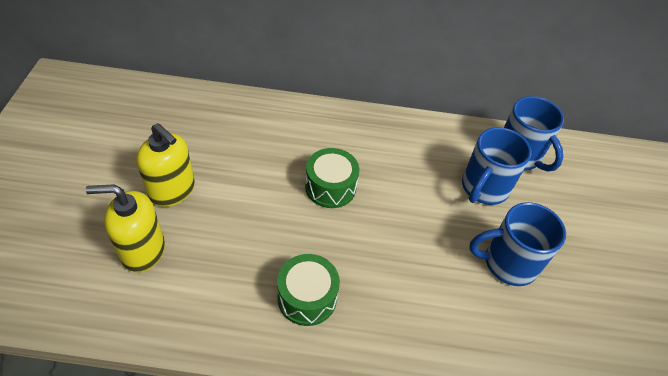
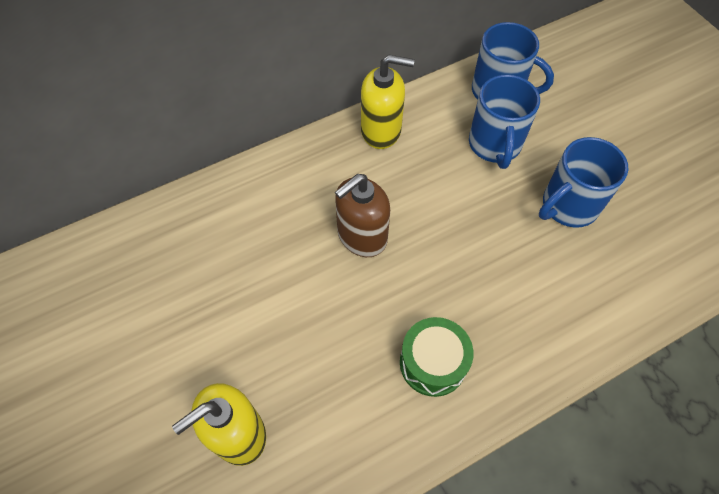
camera: 30 degrees left, 10 degrees up
yellow soap dispenser [136,123,195,207] -> yellow soap dispenser moved to [361,55,414,149]
green drum [305,148,359,208] -> brown soap dispenser [335,174,390,257]

